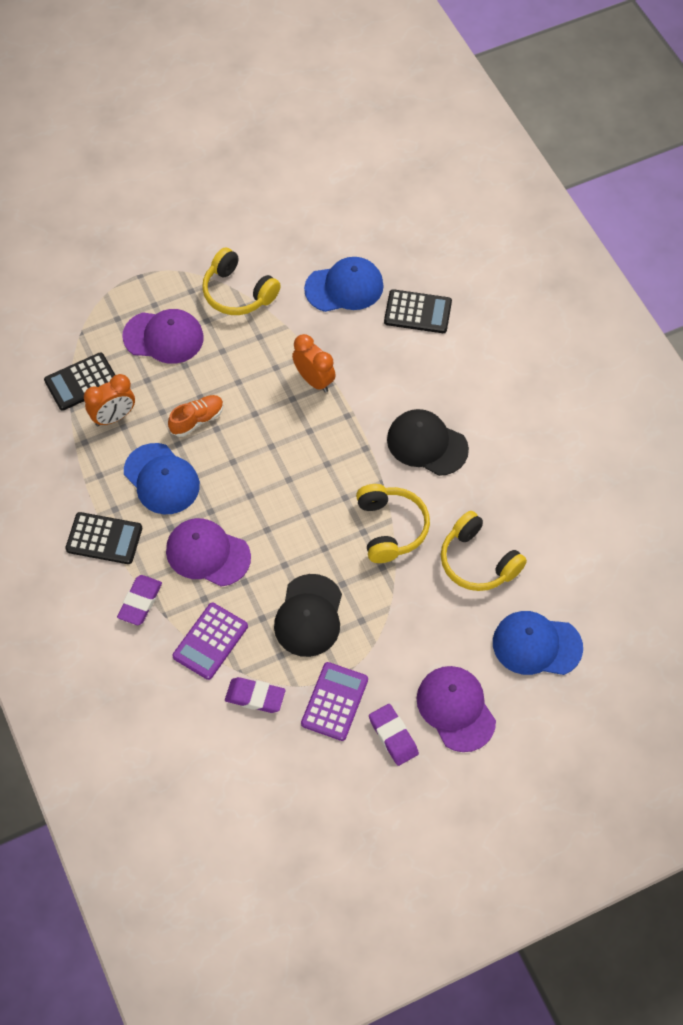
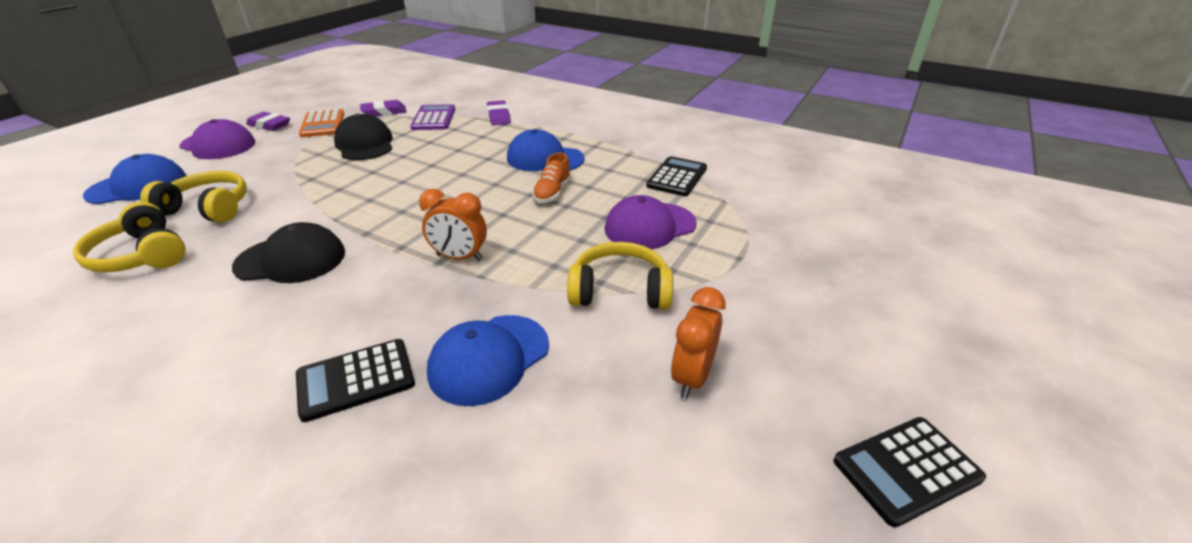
camera: 145 degrees right, 25 degrees down
black calculator [65,512,142,564] -> black calculator moved to [833,417,986,528]
orange clock [84,374,135,426] -> orange clock moved to [671,287,726,399]
purple cap [166,518,251,587] -> none
purple calculator [301,662,368,741] -> orange calculator [299,109,344,137]
yellow headphones [356,484,430,563] -> yellow headphones moved to [73,202,186,273]

